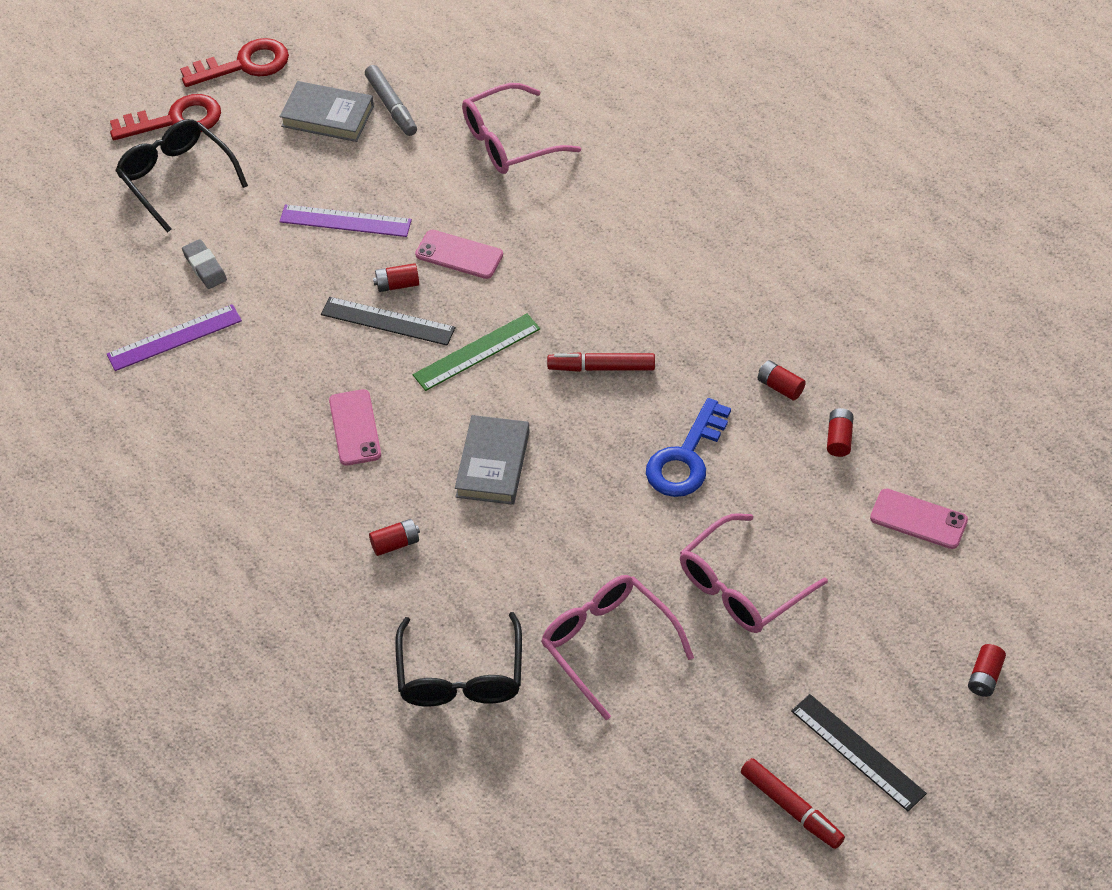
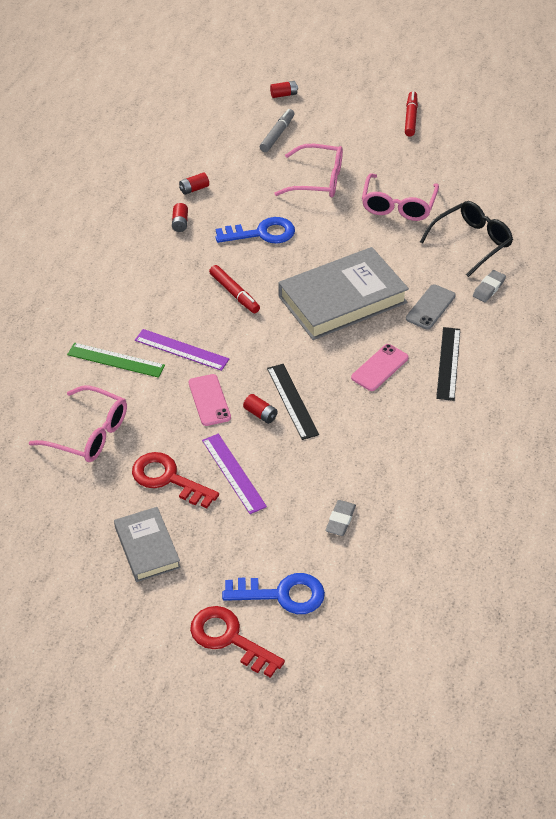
camera: 130 degrees left, 5 degrees down
purple ruler [107,304,242,371] -> purple ruler moved to [135,329,229,371]
black glasses [115,119,248,233] -> blue key [222,573,325,614]
red key [180,38,289,87] -> red key moved to [132,452,219,508]
grey marker [365,65,417,136] -> grey marker moved to [260,109,295,152]
red battery [369,519,420,556] -> grey phone [406,284,455,330]
green ruler [413,313,540,391] -> green ruler moved to [67,343,165,378]
grey book [455,415,530,505] -> grey book [278,247,409,340], size x1.80
black ruler [791,694,927,811] -> black ruler moved to [436,327,460,401]
pink phone [870,489,968,549] -> none
none -> grey eraser [473,270,506,302]

